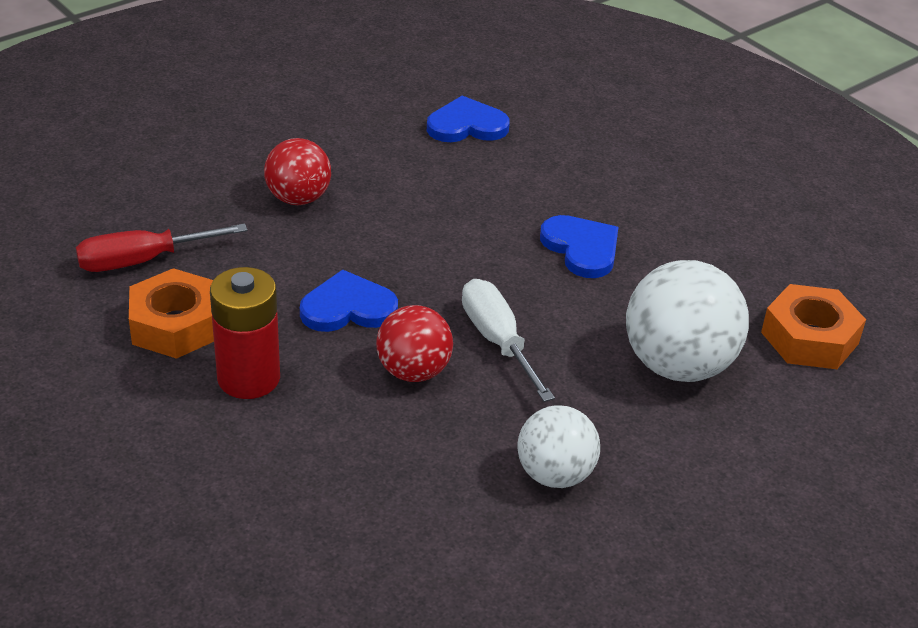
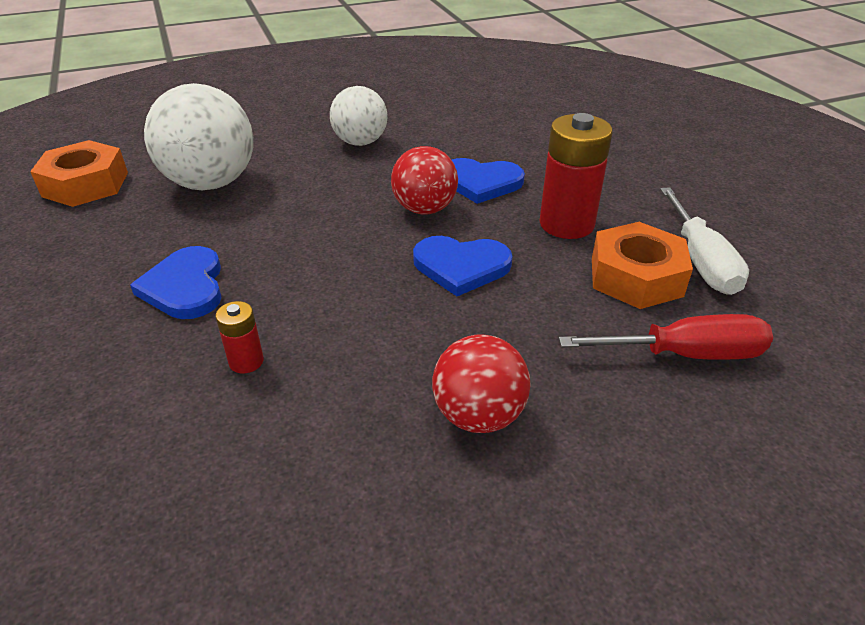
camera: 160 degrees left, 0 degrees up
blue heart [427,96,510,142] -> blue heart moved to [452,158,525,204]
white screwdriver [462,279,555,402] -> white screwdriver moved to [660,187,749,295]
none -> red battery [216,301,264,374]

